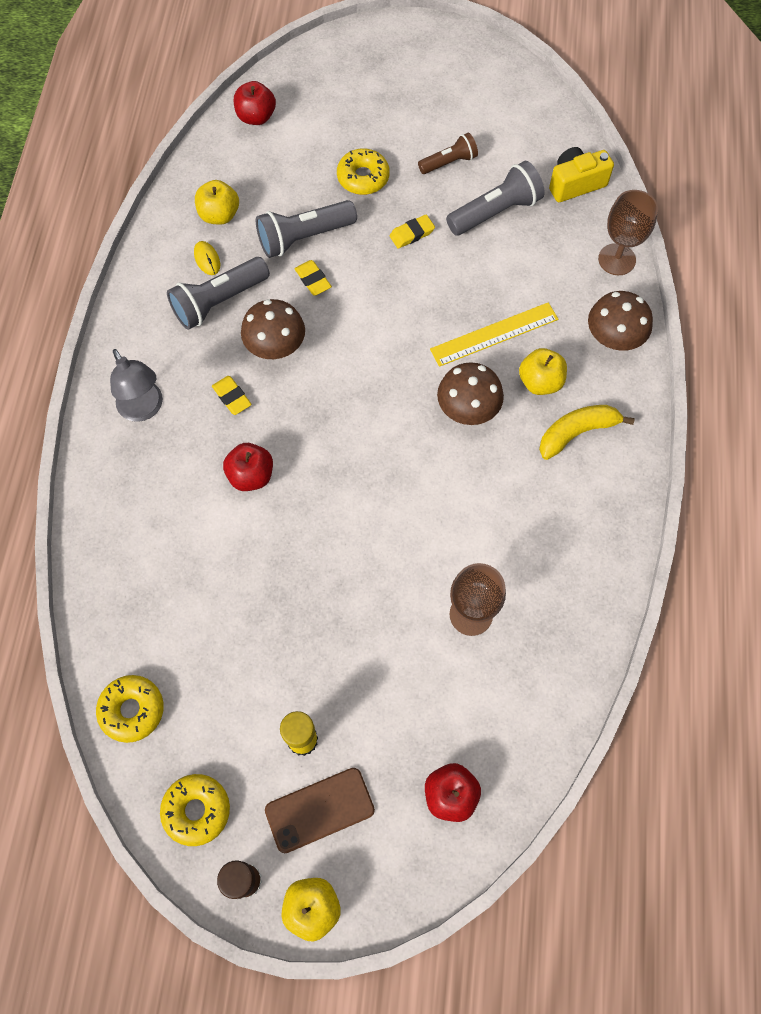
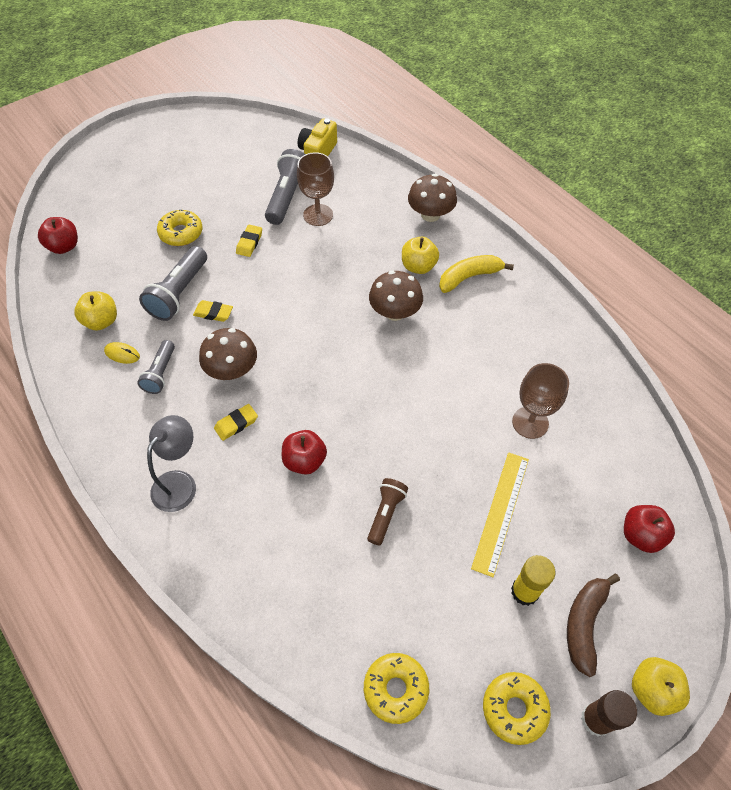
camera: 45 degrees left, 10 degrees down
grey lamp [110,349,163,422] -> grey lamp turned 75 degrees counterclockwise [147,415,196,512]
grey flashlight [167,257,270,330] -> grey flashlight [137,340,175,394], size x0.62
yellow eraser [212,376,252,415] -> yellow eraser turned 45 degrees counterclockwise [214,404,258,441]
brown phone [265,768,375,853] -> brown banana [567,574,620,677]
brown flashlight [418,133,478,174] -> brown flashlight moved to [367,478,408,545]
yellow ruler [430,302,558,367] -> yellow ruler moved to [471,452,529,577]
yellow banana [539,405,635,460] -> yellow banana turned 45 degrees clockwise [439,255,514,293]
brown goblet [598,190,658,275] -> brown goblet moved to [297,152,334,226]

